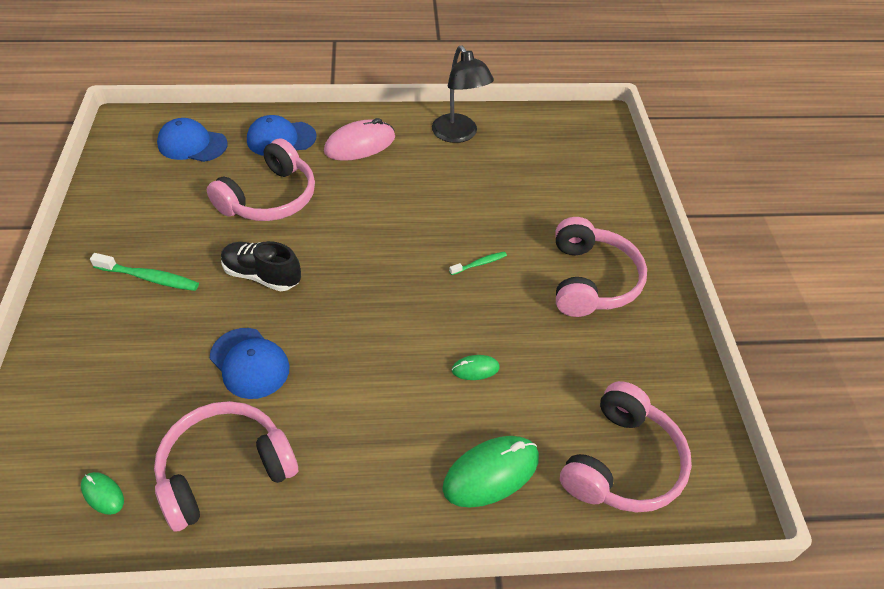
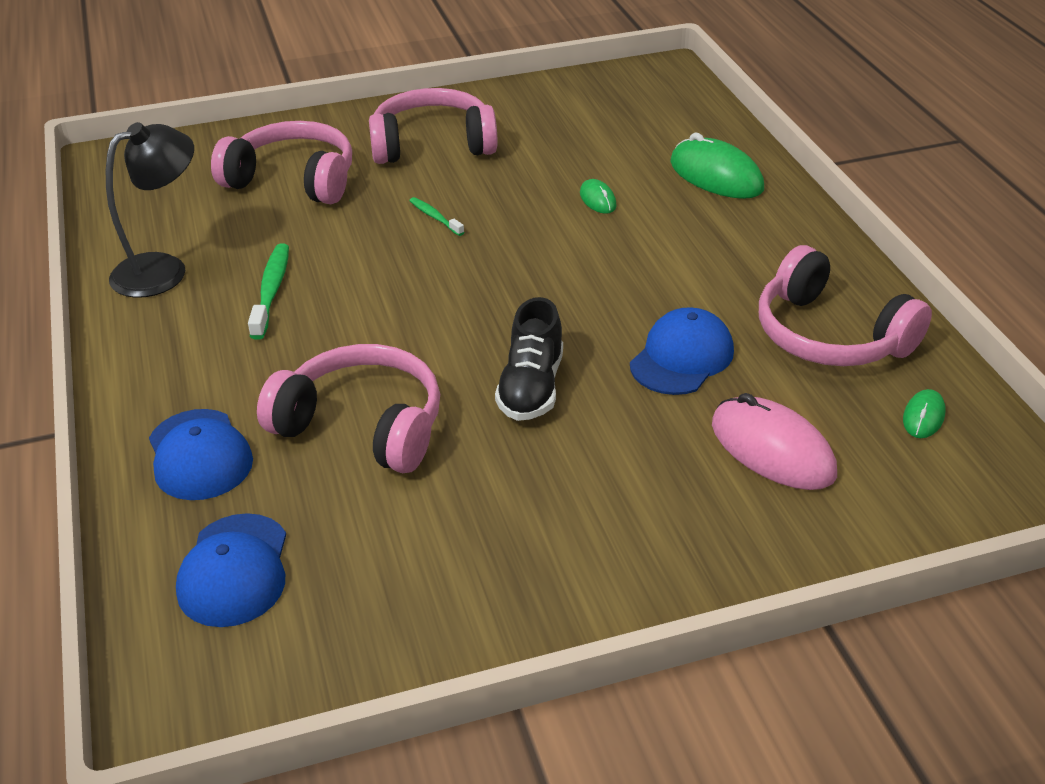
camera: 100 degrees left, 10 degrees down
green toothbrush [90,253,199,291] -> green toothbrush moved to [248,244,289,340]
pink mouse [324,118,395,161] -> pink mouse moved to [712,393,837,490]
pink headphones [560,381,692,512] -> pink headphones moved to [211,121,352,204]

